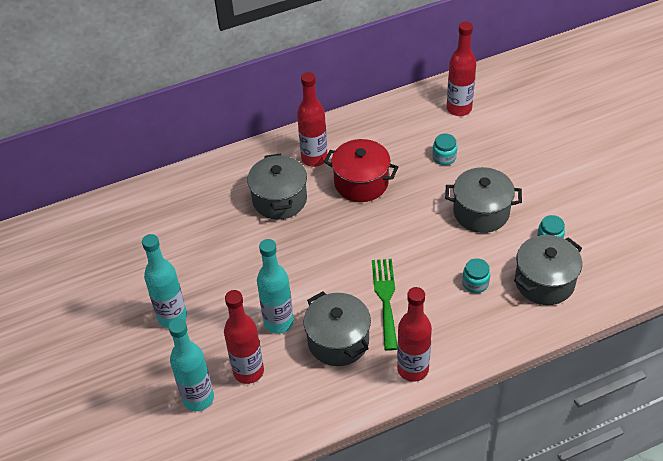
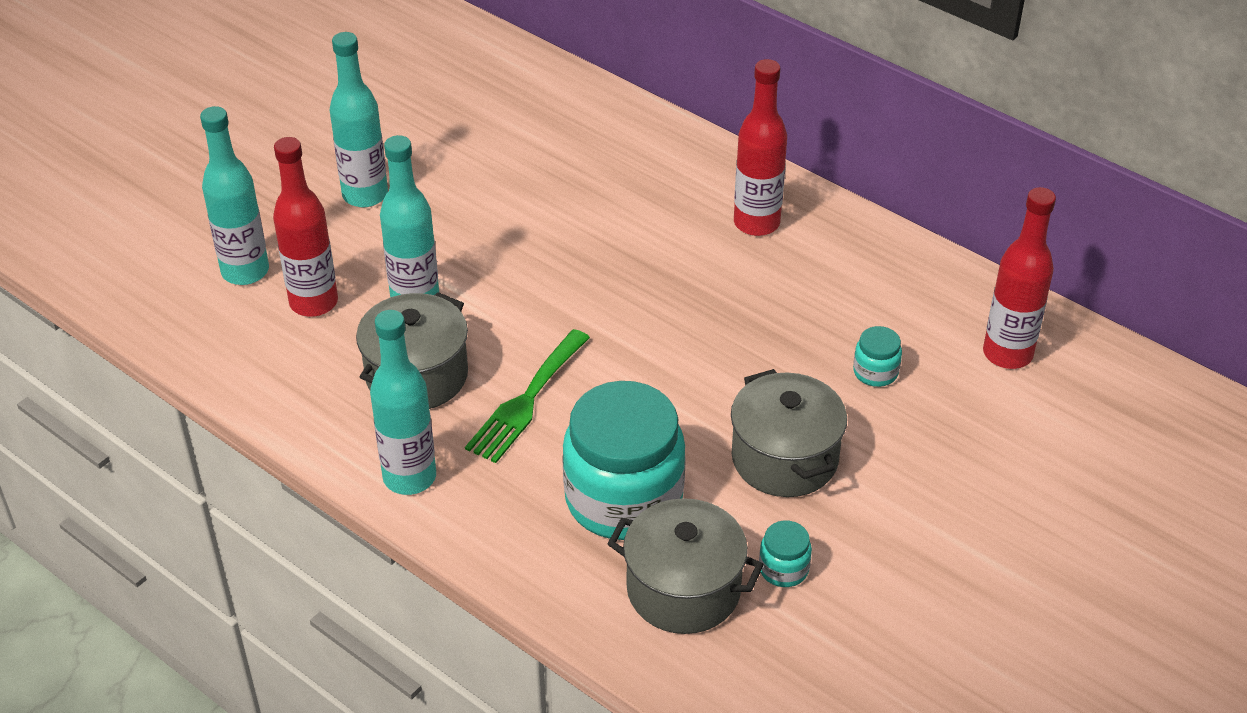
camera: 60 degrees right, 5 degrees down
grey pot [247,153,307,220] -> none
red pot [324,139,398,202] -> none
green fork [372,259,397,351] -> green fork turned 150 degrees clockwise [465,329,590,463]
red bottle [397,287,432,382] -> turquoise bottle [370,310,436,495]
turquoise jar [462,258,490,293] -> turquoise jar [562,381,686,540], size x2.43

